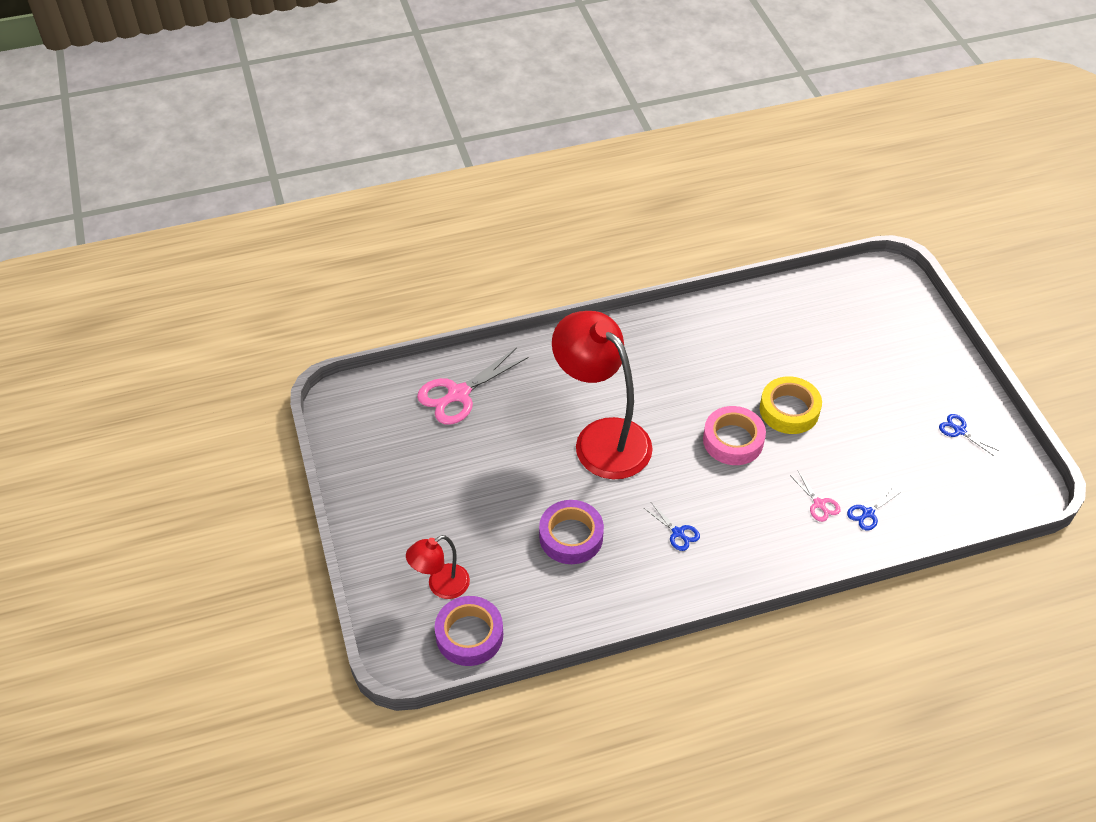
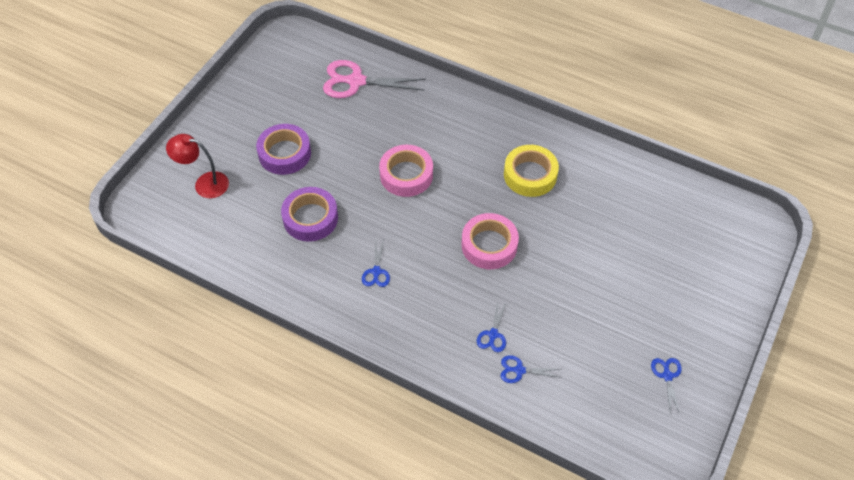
camera: 45 degrees right, 5 degrees up
purple tape [435,596,503,666] -> purple tape moved to [256,124,311,175]
red lamp [552,311,653,479] -> pink tape [379,145,433,197]
yellow tape [760,376,822,434] -> yellow tape moved to [504,145,559,197]
pink scissors [790,471,841,522] -> blue scissors [477,301,507,352]

